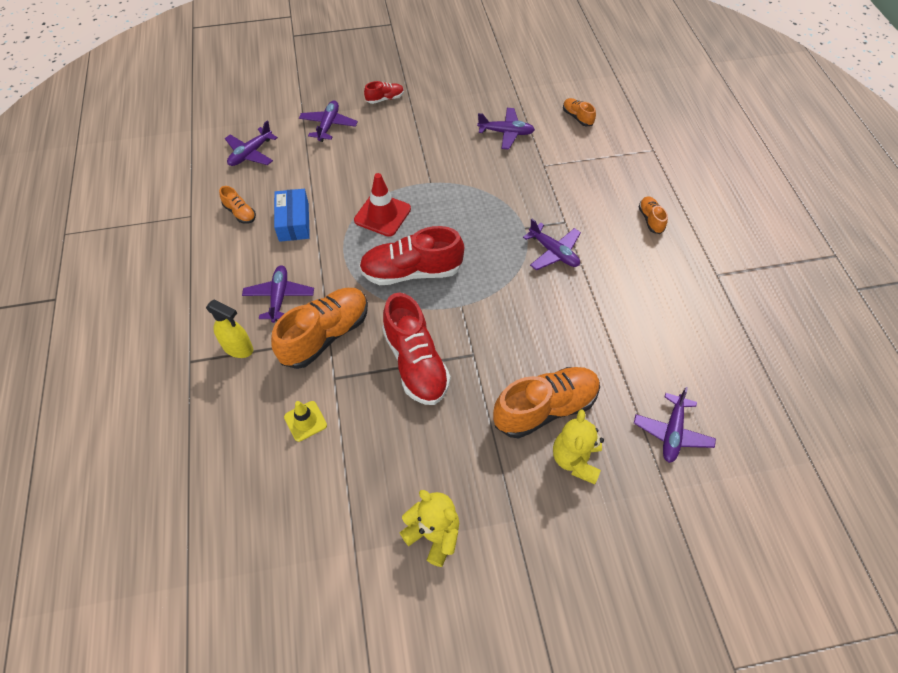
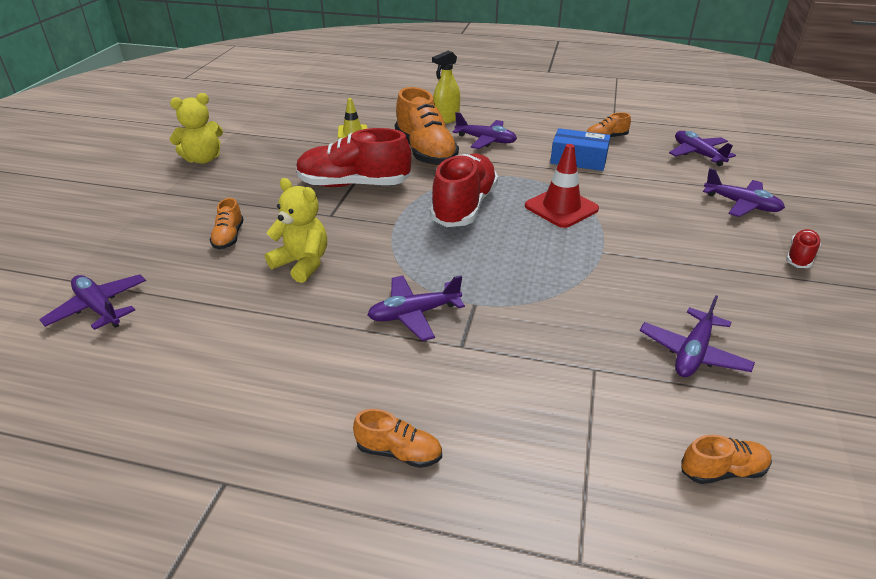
camera: 115 degrees right, 20 degrees down
red shoe [364,81,404,104] -> red shoe turned 150 degrees counterclockwise [786,229,821,268]
orange shoe [493,367,600,439] -> orange shoe [209,198,244,249], size x0.47
yellow teddy bear [553,410,604,484] -> yellow teddy bear moved to [265,178,327,283]

